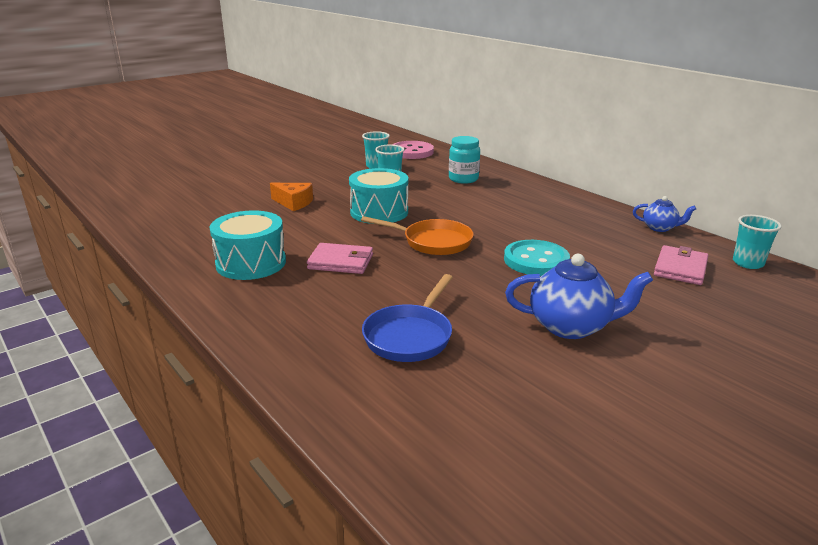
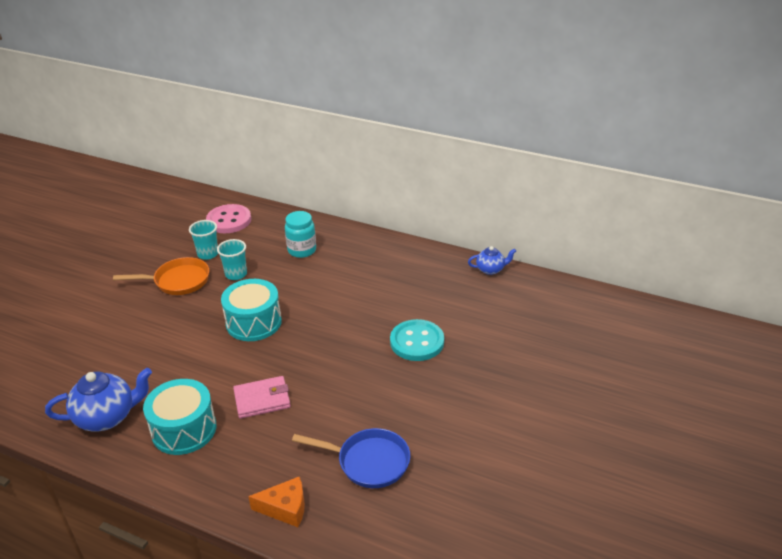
camera: 25 degrees left, 10 degrees up
orange cheese [270,183,313,211] -> orange cheese moved to [248,477,305,527]
orange pan [361,216,474,255] -> orange pan moved to [113,257,209,295]
blue pan [362,274,453,362] -> blue pan turned 75 degrees counterclockwise [292,428,410,488]
blue teapot [505,254,653,339] -> blue teapot moved to [45,368,152,431]
pink wallet [654,245,708,285] -> none
turquoise cup [733,215,782,269] -> none

